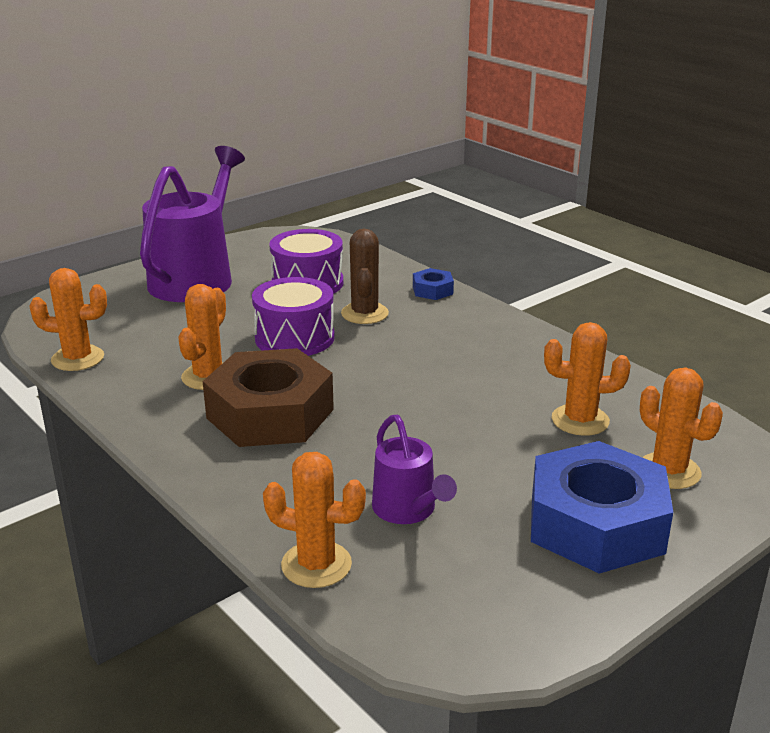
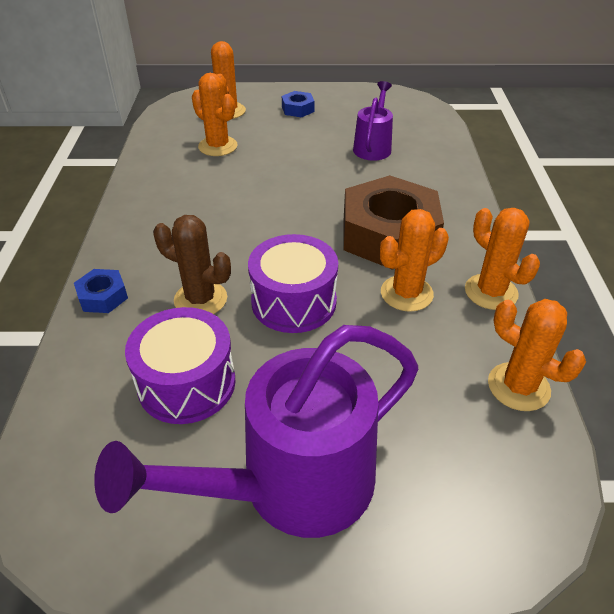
camera: 140 degrees left, 15 degrees up
orange cactus [263,452,366,588] -> orange cactus moved to [465,208,540,310]
brown cactus [341,229,389,324] -> brown cactus turned 75 degrees clockwise [153,215,231,314]
blue nut [531,441,673,574] -> blue nut [282,91,315,118], size x0.43

